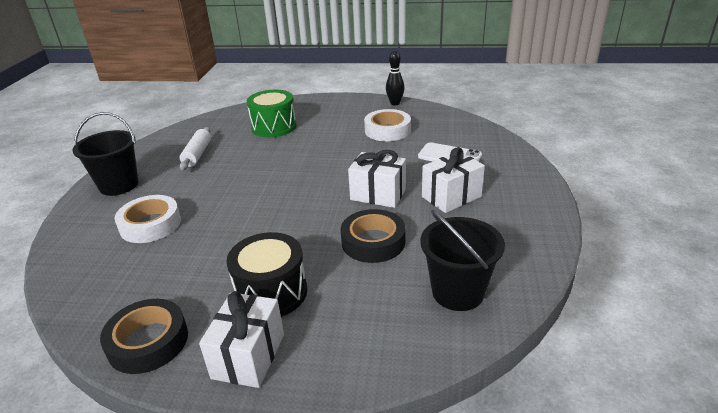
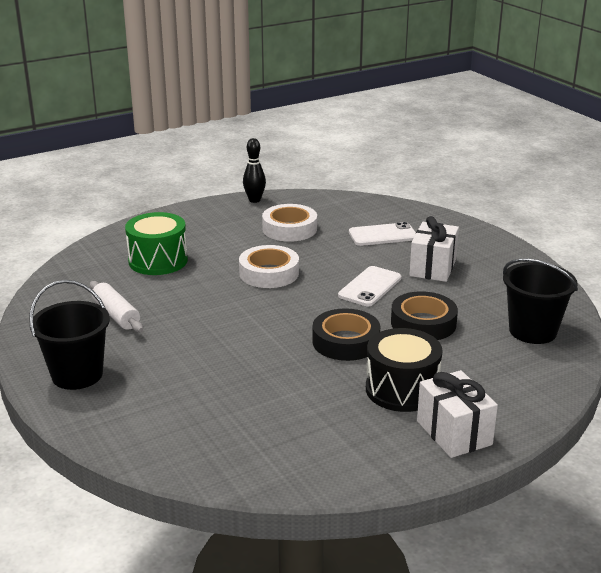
camera: 40 degrees left, 5 degrees down
black tape [100,299,188,374] -> black tape moved to [312,308,380,361]
white tape [114,195,181,243] -> white tape moved to [239,245,299,288]
white gift [348,150,406,208] -> white phone [338,266,402,306]

